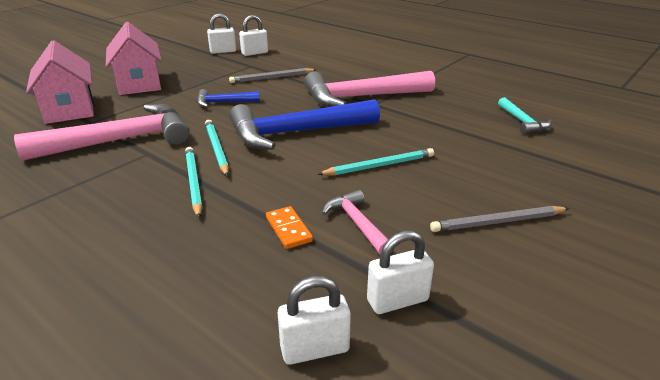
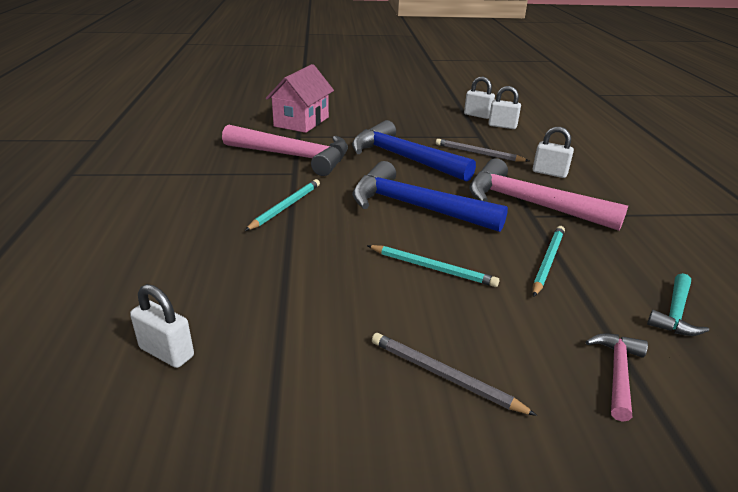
camera: 45 degrees right, 0 degrees up
pink house [106,22,162,95] -> none
blue hammer [197,89,260,107] -> blue hammer [352,120,476,182], size x2.09
turquoise pencil [205,120,229,176] -> turquoise pencil moved to [533,226,565,297]
orange domino [266,206,313,249] -> none
pink hammer [322,190,388,254] -> pink hammer moved to [586,333,648,422]
white padlock [367,231,434,314] -> white padlock moved to [533,127,574,178]

